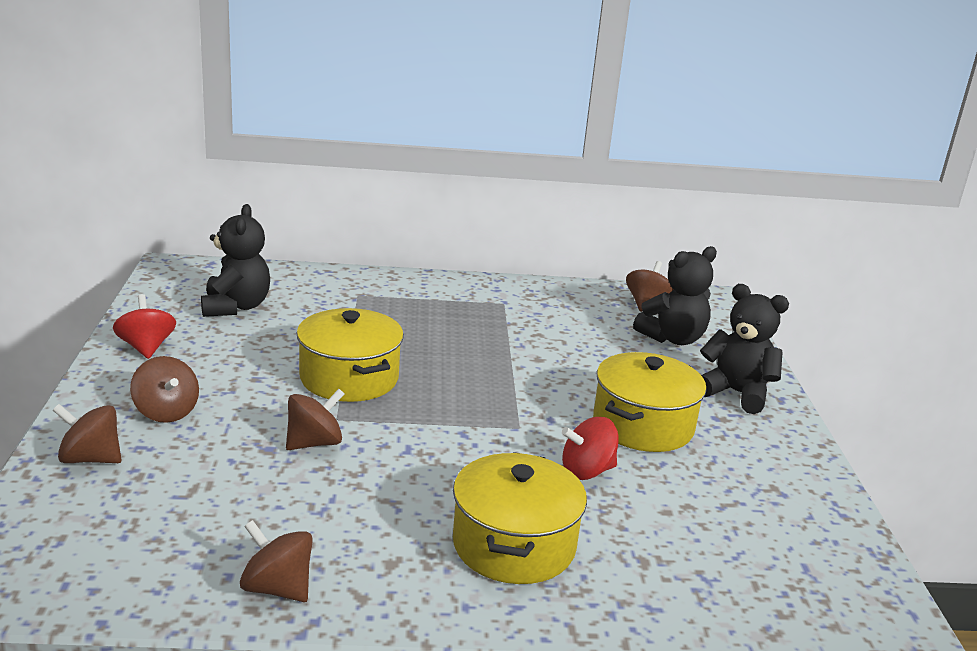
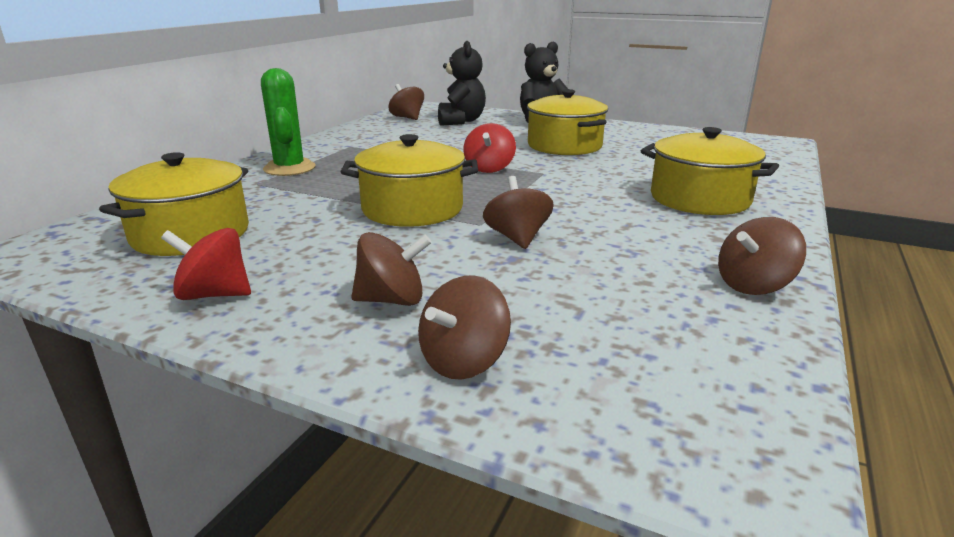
camera: 60 degrees left, 0 degrees up
black teddy bear [201,204,270,317] -> yellow pot [99,152,249,256]
red spinning top [562,417,619,480] -> red spinning top moved to [463,123,516,173]
none -> green cactus [261,68,316,176]

